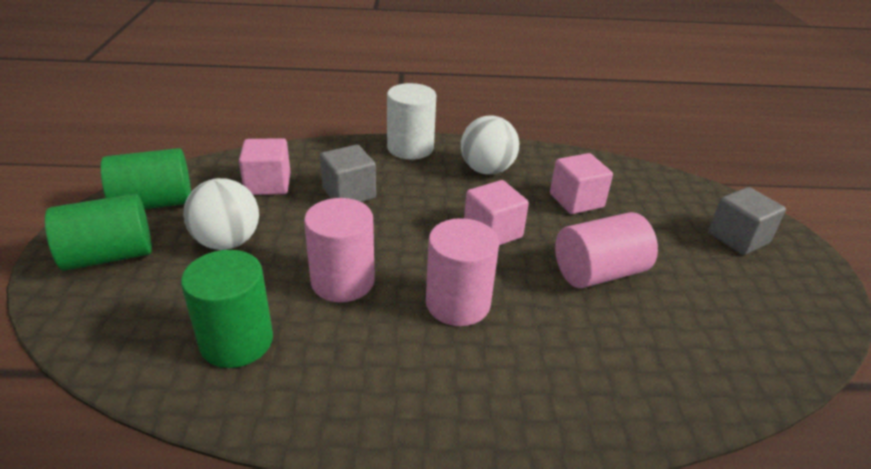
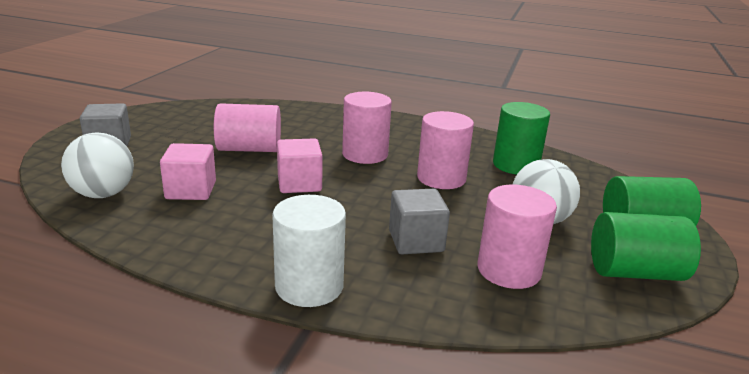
camera: 160 degrees left, 10 degrees down
pink cube [239,138,290,195] -> pink cylinder [477,184,557,289]
white ball [461,115,519,175] -> white ball moved to [61,132,134,198]

